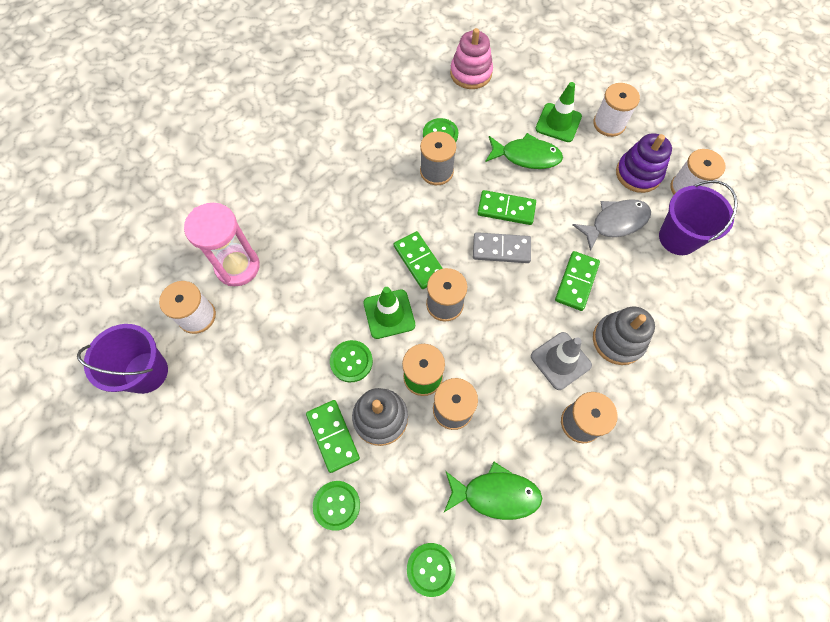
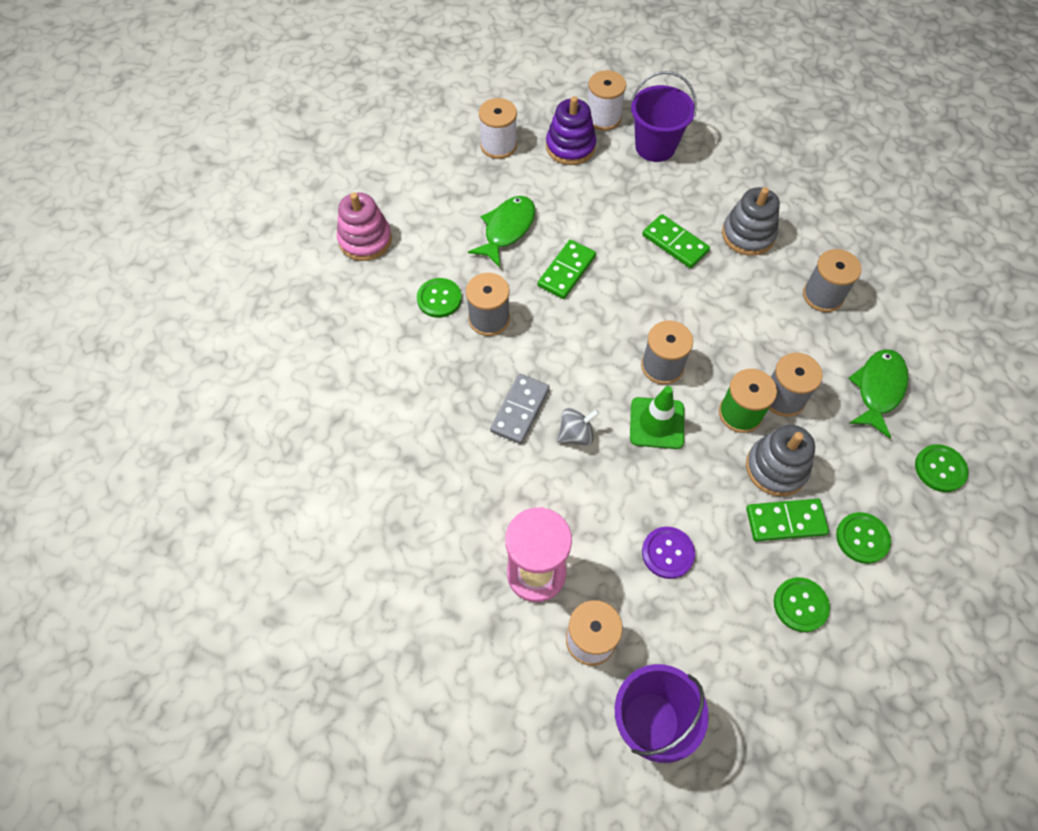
camera: 70 degrees left, 5 degrees down
green button [330,340,373,382] -> green button moved to [774,577,830,632]
green domino [394,231,443,289] -> none
grey domino [473,232,531,263] -> grey domino moved to [490,374,550,444]
grey traffic cone [531,332,592,390] -> none
green traffic cone [536,82,582,142] -> none
grey fish [573,199,651,251] -> none
none -> grey spinning top [557,408,599,445]
none -> purple button [642,527,695,579]

